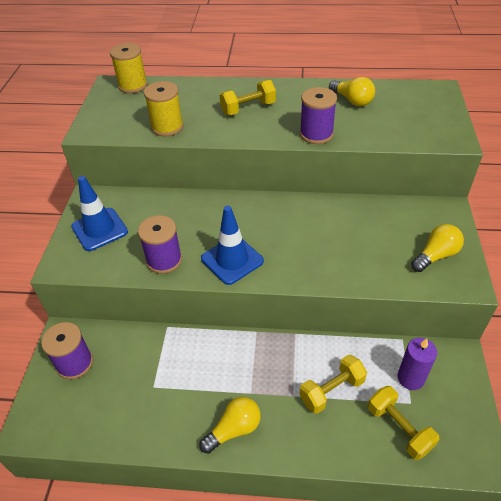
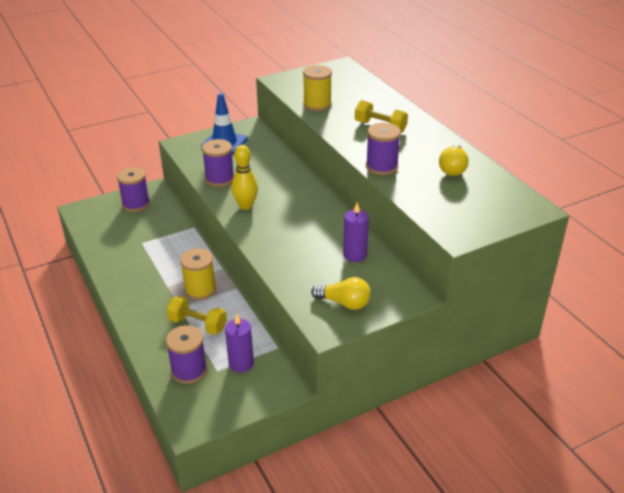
camera: 55 degrees right, 10 degrees down
yellow spool [110,43,147,93] -> yellow spool moved to [180,248,216,300]
yellow light bulb [200,397,261,454] -> none
blue traffic cone [201,206,264,285] -> yellow bowling pin [231,145,258,210]
yellow dumbbell [368,386,440,460] -> purple spool [166,325,207,384]
none -> purple candle [343,202,369,262]

